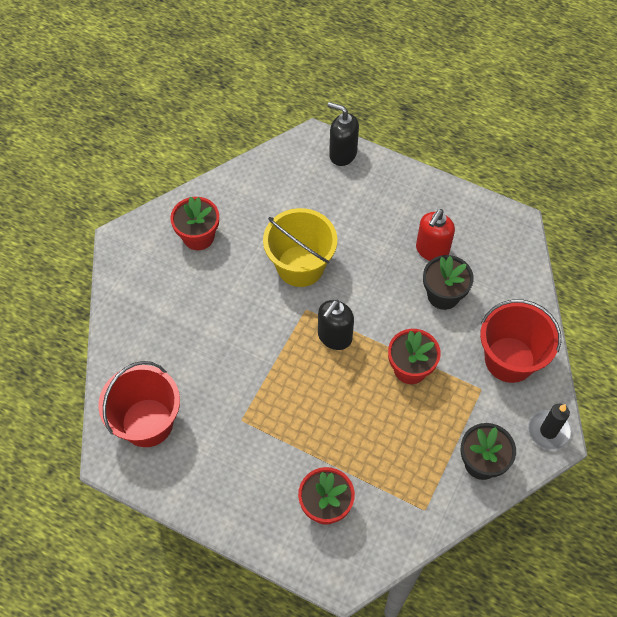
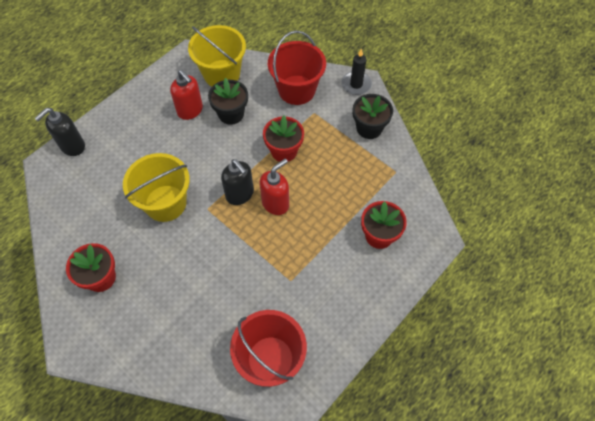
camera: 75 degrees left, 0 degrees up
none -> yellow bucket [188,25,246,86]
none -> red soap dispenser [260,159,289,215]

